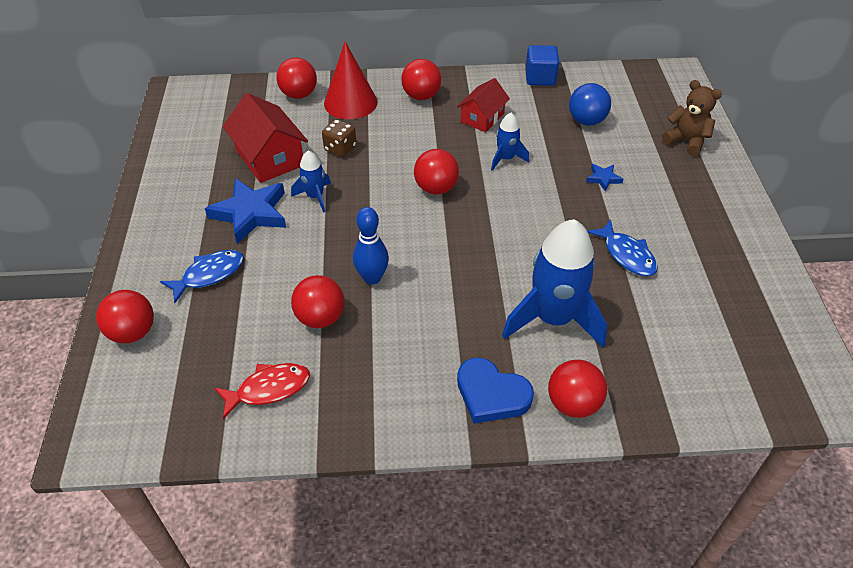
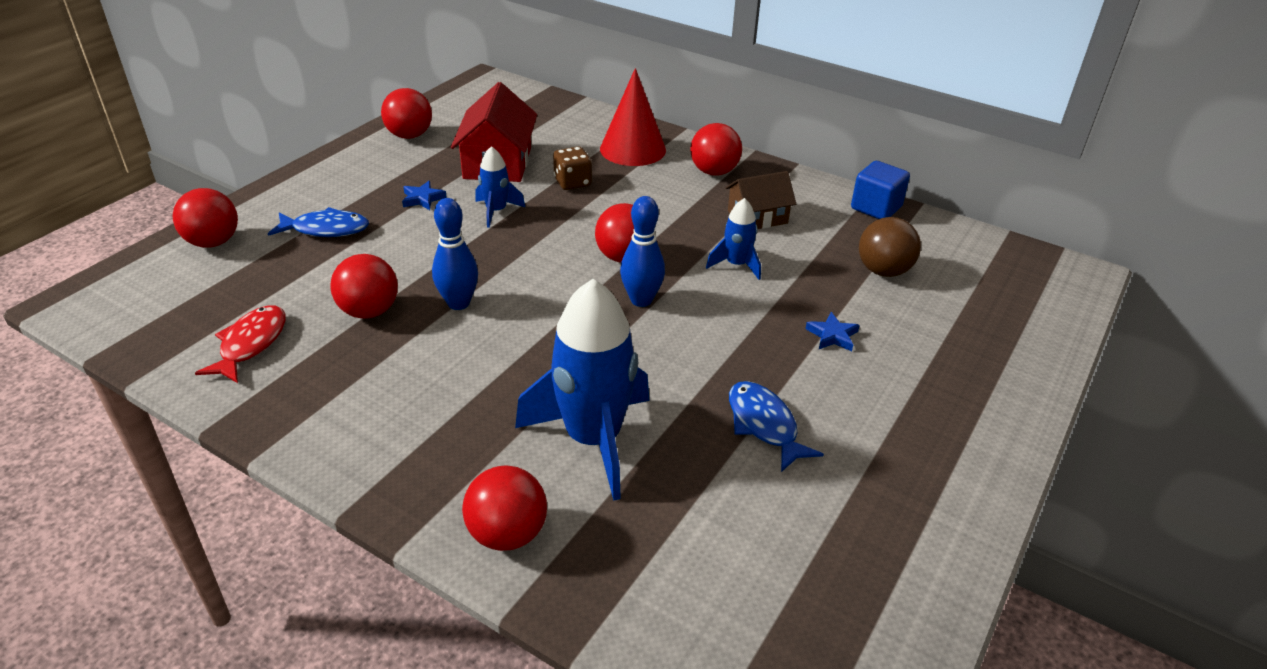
camera: 35 degrees right, 10 degrees down
blue star [205,178,286,244] -> blue star [402,181,447,210], size x0.47
red fish [215,363,310,419] -> red fish turned 90 degrees counterclockwise [195,305,286,383]
red ball [276,57,317,99] -> red ball moved to [381,88,432,139]
red house [457,78,510,132] -> brown house [725,171,796,229]
blue heart [457,358,534,424] -> none
blue ball [569,83,611,126] -> brown ball [859,217,921,277]
blue fish [587,220,658,276] -> blue fish turned 150 degrees clockwise [729,381,824,472]
brown teddy bear [662,80,722,156] -> none
none -> blue bowling pin [620,196,665,307]

